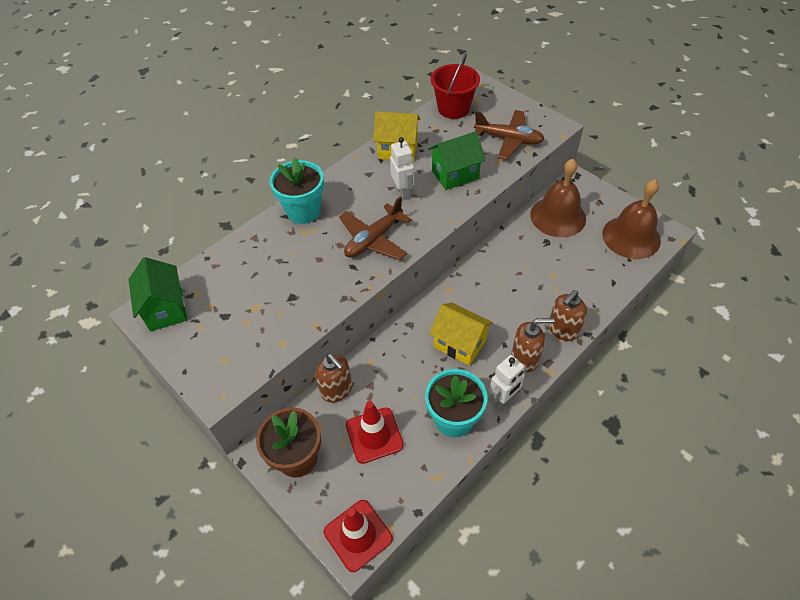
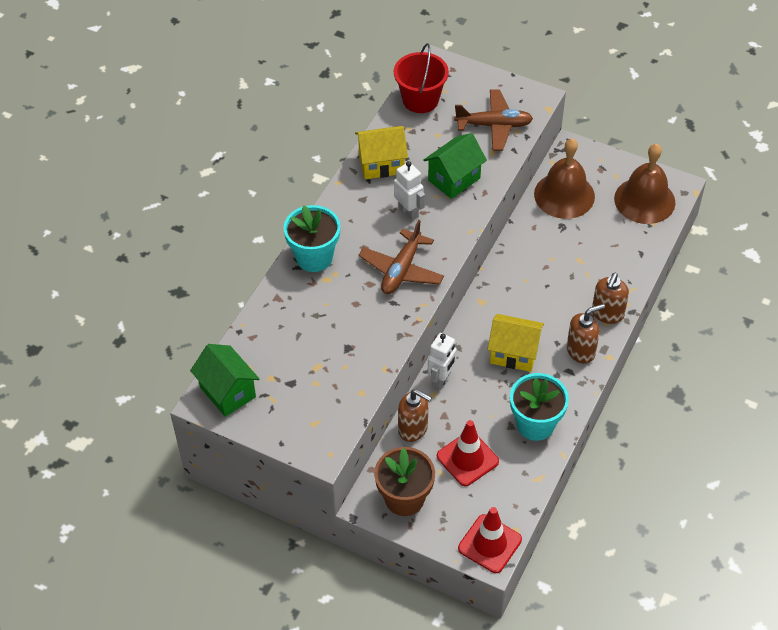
camera: 20 degrees left, 0 degrees up
white robot [489,355,527,409] -> white robot moved to [428,333,457,389]

